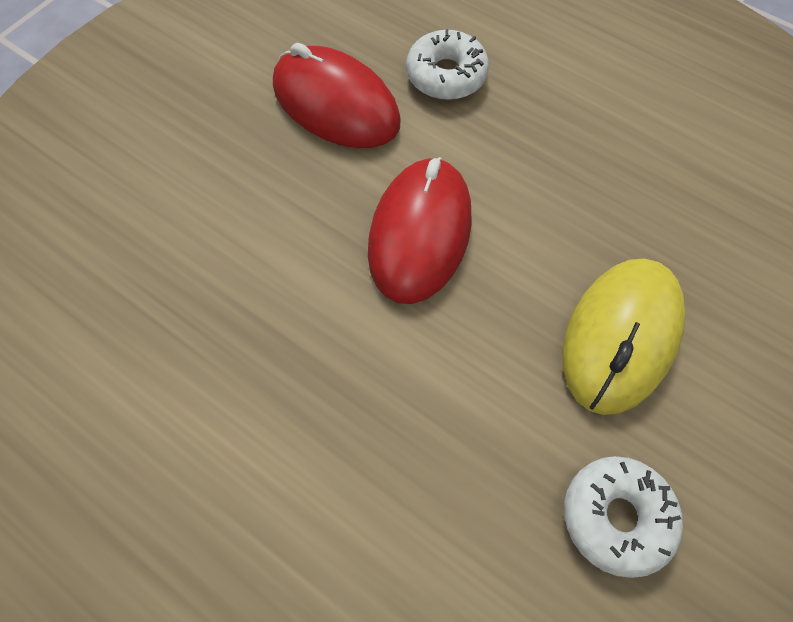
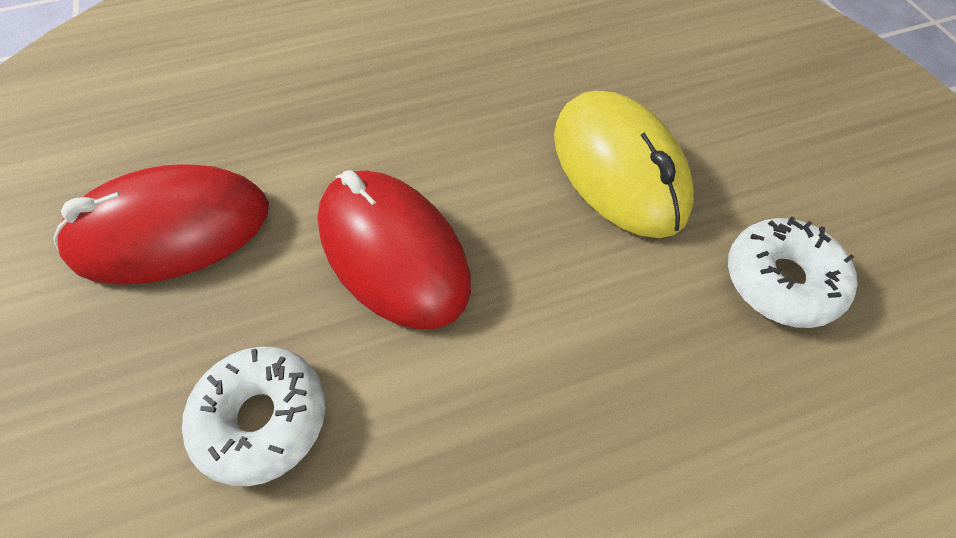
camera: 55 degrees left, 5 degrees down
white donut [406,29,489,100] -> white donut moved to [182,347,326,486]

